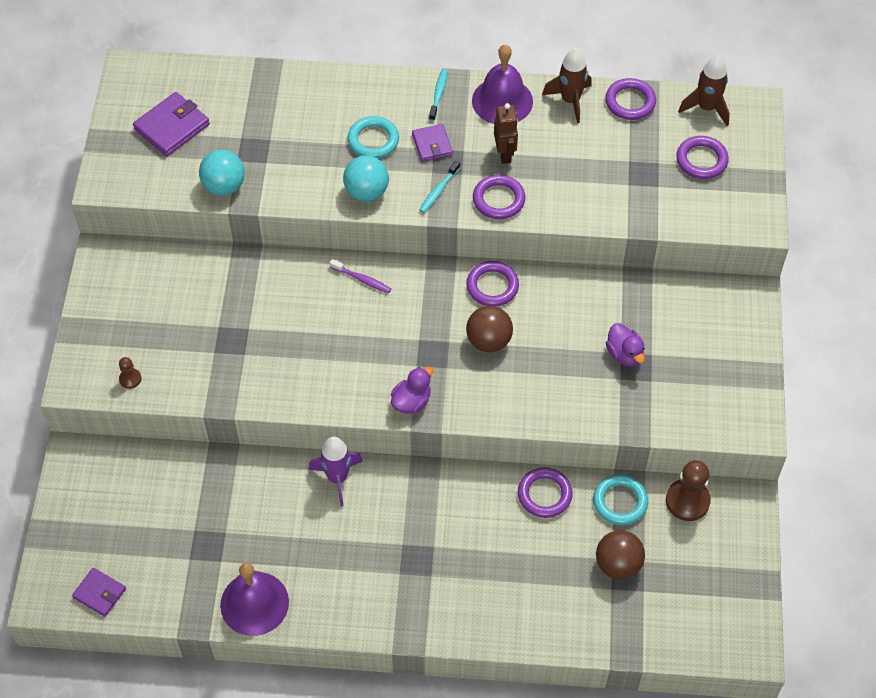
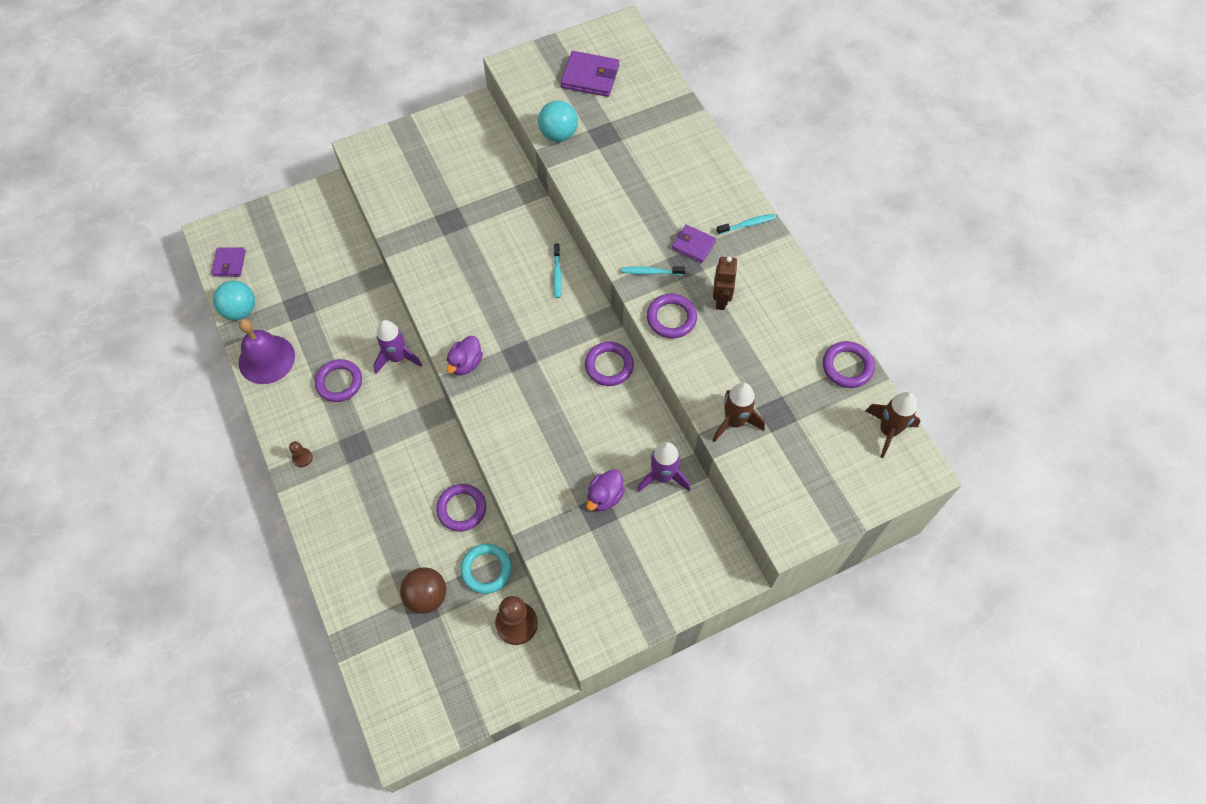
camera: 60 degrees right, 5 degrees up
brown pawn [119,357,142,389] -> brown pawn moved to [289,441,313,467]
purple toothbrush [330,259,391,293] -> turquoise toothbrush [553,244,562,298]
turquoise ball [343,155,389,201] -> turquoise ball moved to [213,281,255,320]
turquoise ring [348,116,399,159] -> none
purple duck [391,367,433,414] -> purple duck turned 105 degrees clockwise [446,336,483,375]
purple wallet [412,124,453,162] -> purple wallet turned 75 degrees clockwise [672,225,716,263]
brown ball [466,306,513,352] -> none
purple bell [472,44,533,124] -> none
brown robot [494,103,518,164] -> brown robot turned 45 degrees counterclockwise [713,256,738,310]
brown rocket [542,48,592,123] -> brown rocket moved to [713,382,765,442]
purple ring [676,136,729,179] -> purple ring moved to [315,359,362,402]
none -> purple rocket [637,442,690,492]

